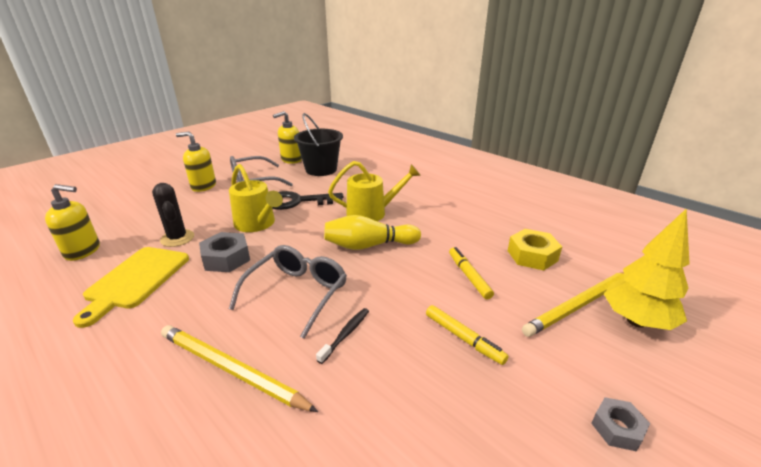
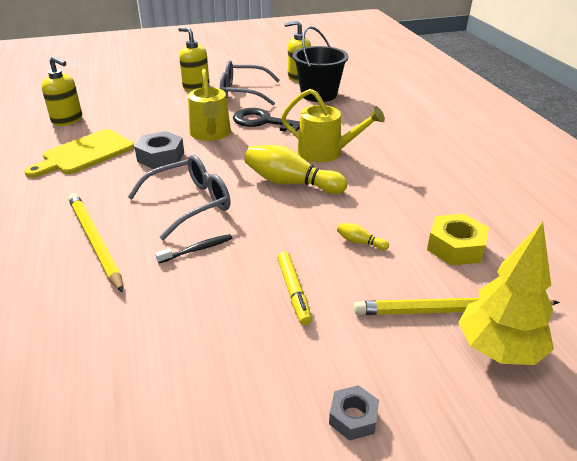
camera: 30 degrees right, 5 degrees up
black cactus [152,183,194,247] -> none
yellow marker [449,247,494,300] -> yellow bowling pin [337,223,389,250]

